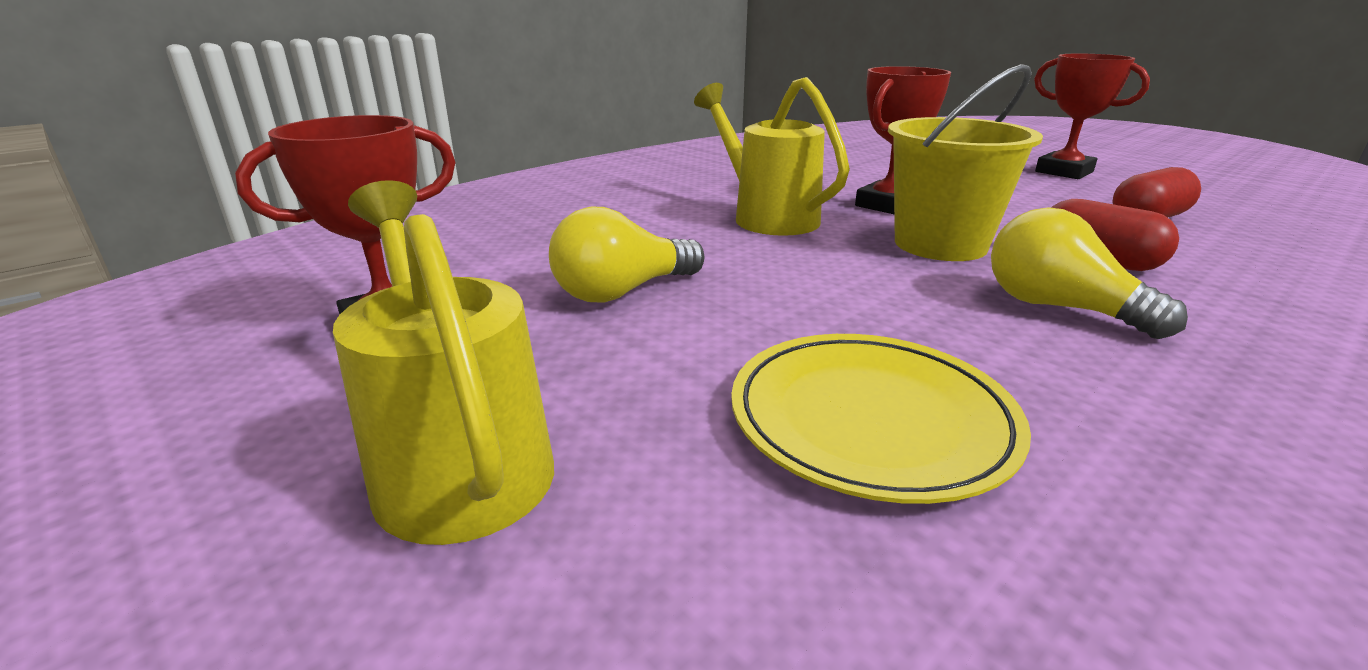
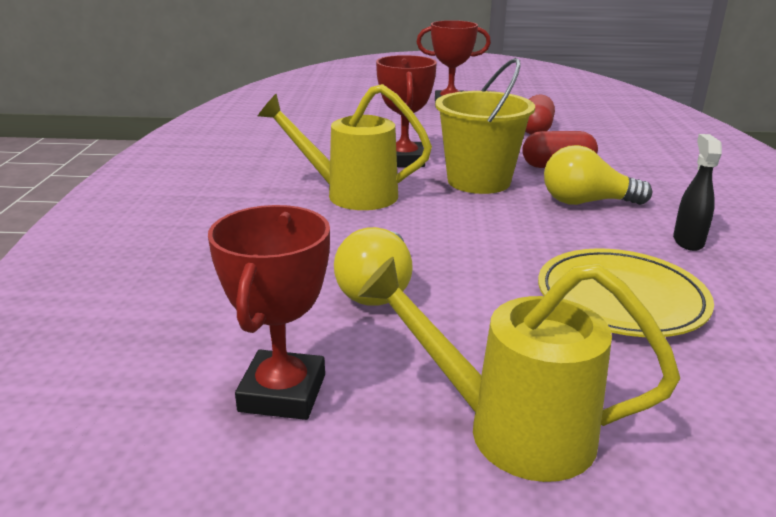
camera: 45 degrees left, 0 degrees up
none -> black spray bottle [673,134,722,251]

